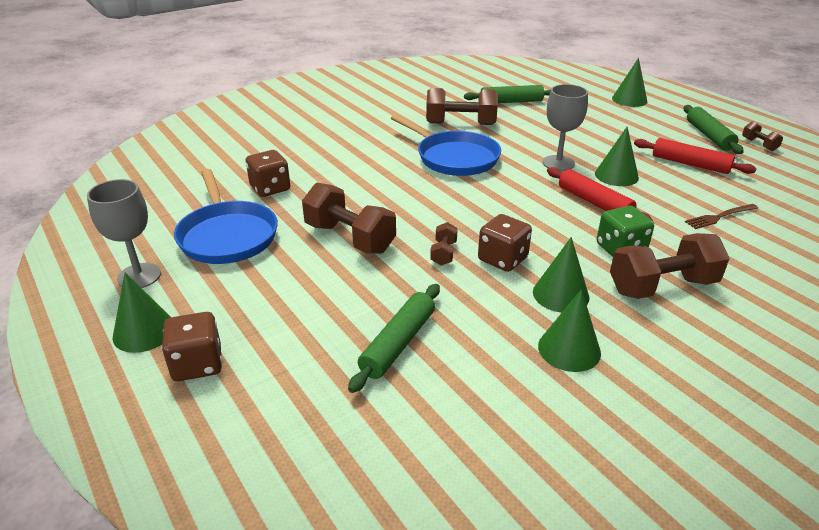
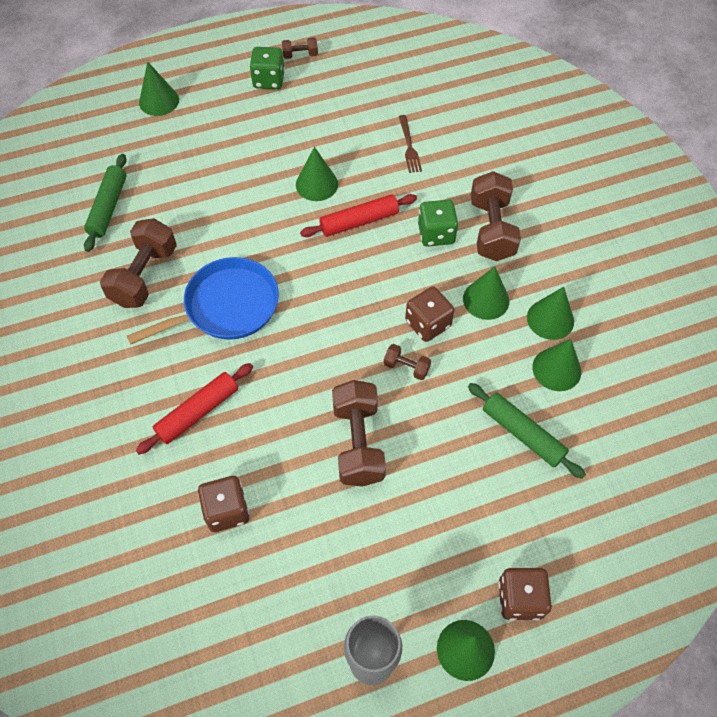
camera: 75 degrees left, 25 degrees up
blue pan [174,169,278,264] -> none
brown dumbbell [302,183,396,254] -> brown dumbbell turned 60 degrees counterclockwise [332,380,386,487]
grey goblet [542,84,588,171] -> none
red rolling pin [634,138,757,174] -> red rolling pin moved to [136,363,253,455]
green rolling pin [684,105,744,154] -> green dice [250,47,285,89]
none -> green cone [532,339,581,391]

